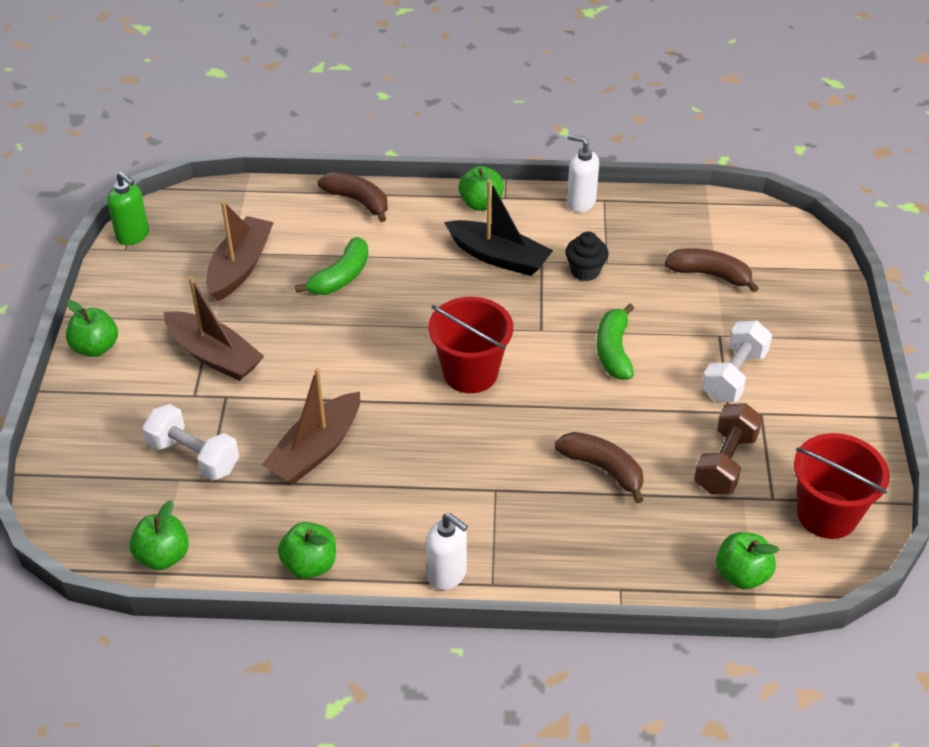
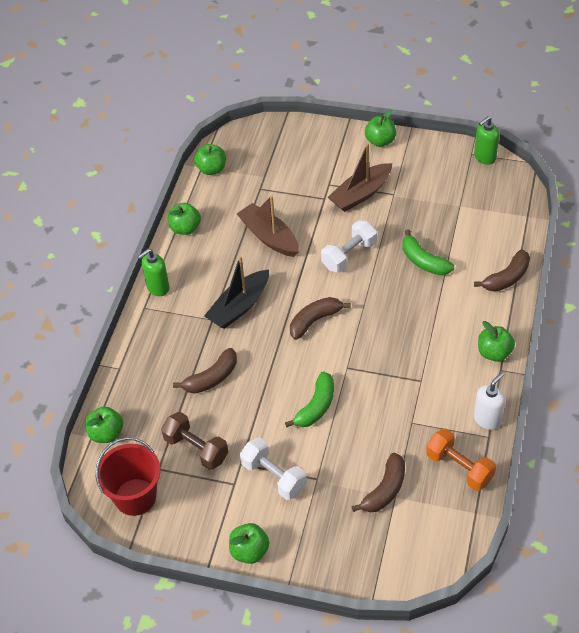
camera: 105 degrees right, 5 degrees up
white dumbbell [142,404,239,481] -> white dumbbell moved to [321,220,377,273]
brown boat [206,201,274,301] -> none
white soap dispenser [426,513,468,590] -> green soap dispenser [138,249,169,296]
red bucket [428,297,513,393] -> brown banana [290,297,351,340]
black boat [444,179,553,276] -> black boat moved to [204,256,269,329]
black cupcake [566,232,609,281] -> none
green banana [597,304,634,380] -> green banana turned 105 degrees clockwise [285,372,334,428]
none -> green apple [229,523,269,564]
none -> orange dumbbell [426,428,496,491]

